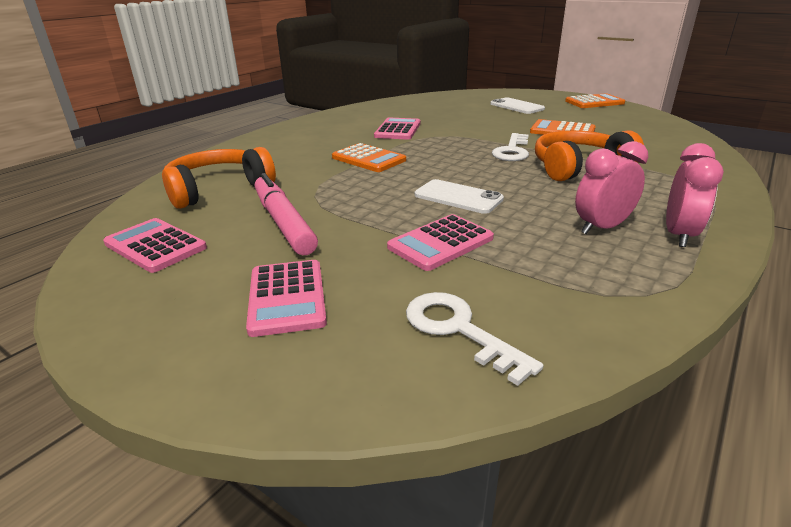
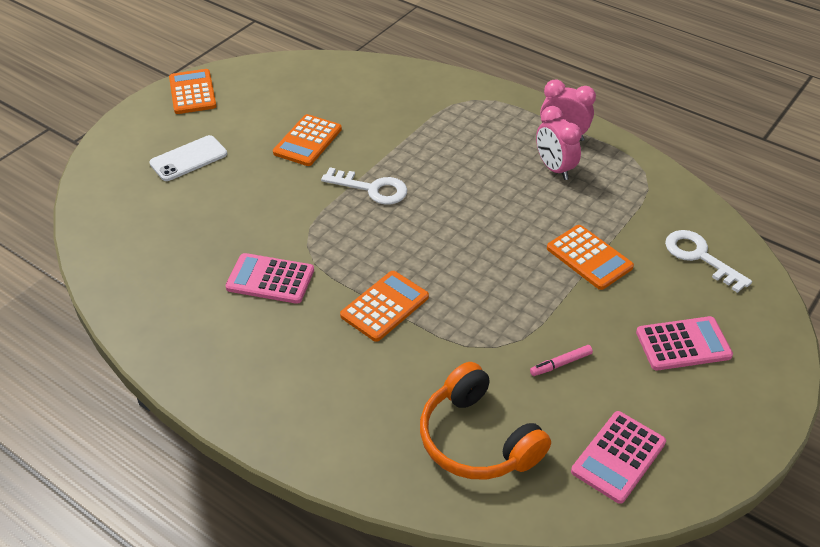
camera: 90 degrees left, 15 degrees up
pink marker [255,173,318,255] -> pink marker [530,345,593,376], size x0.45
pink calculator [387,214,494,271] -> orange calculator [547,225,634,290]
white key [406,292,543,386] -> white key turned 90 degrees clockwise [665,230,752,293]
white phone [415,179,504,214] -> none
orange headphones [535,130,644,181] -> none

